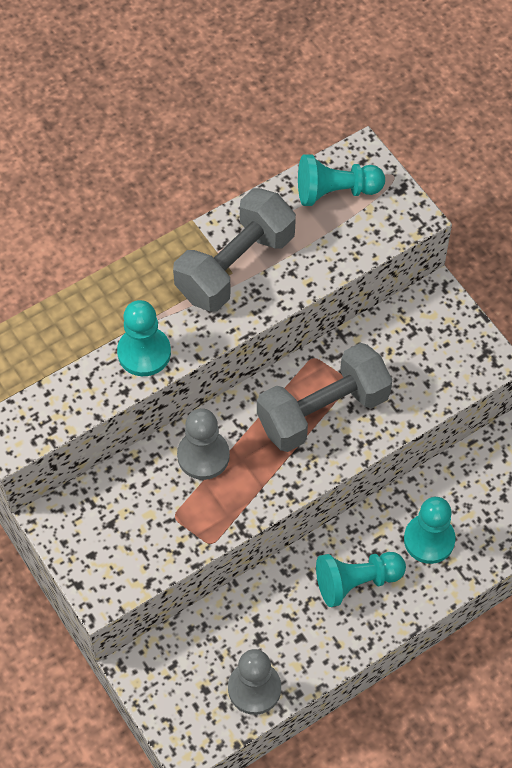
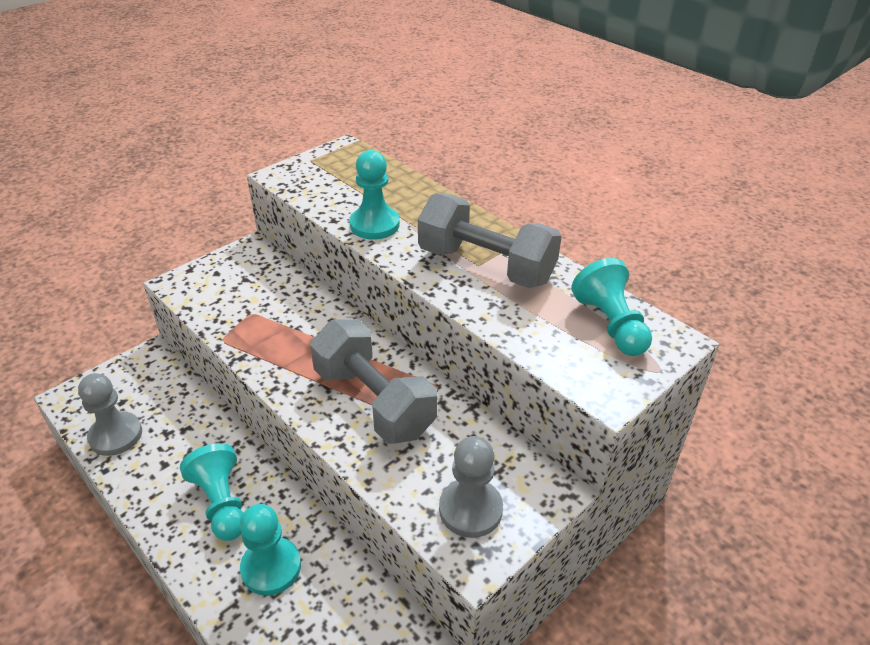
camera: 80 degrees right, 20 degrees down
grey pawn [177,408,230,480] -> grey pawn moved to [439,436,503,538]

